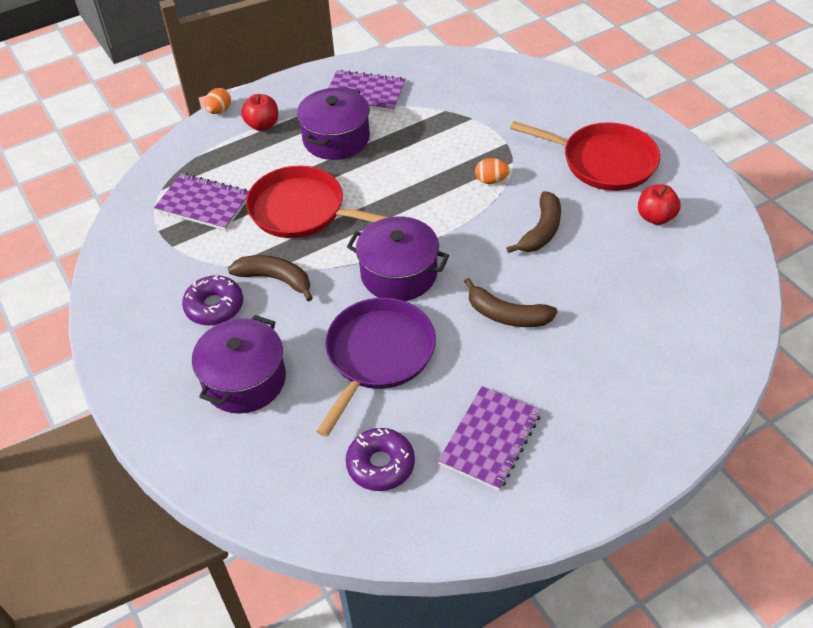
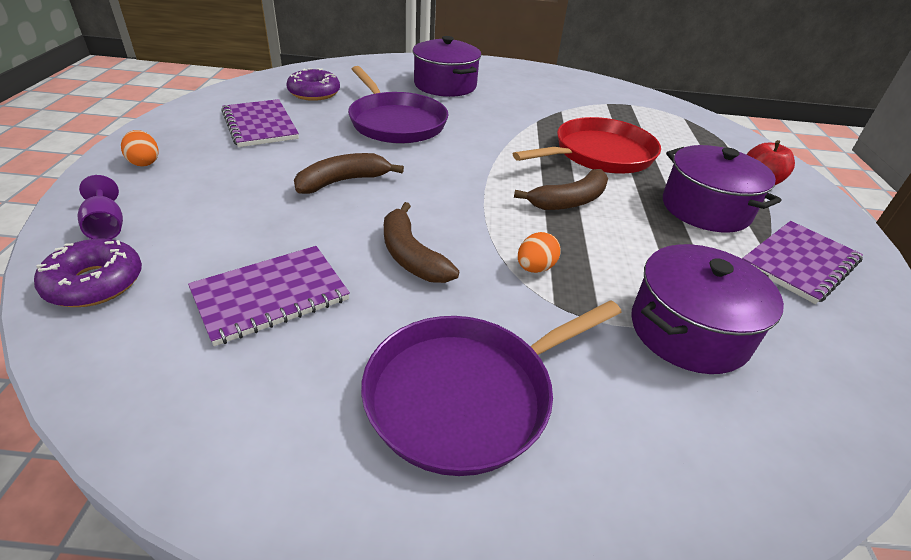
camera: 120 degrees right, 10 degrees down
purple notebook [154,173,249,230] -> purple notebook moved to [188,246,350,346]
purple donut [182,275,243,326] -> purple donut moved to [34,238,142,307]
orange egg [204,88,231,114] -> orange egg moved to [121,130,159,167]
brown banana [228,255,313,302] -> brown banana moved to [514,169,608,210]
purple pot [347,216,449,301] -> purple pot moved to [631,244,784,374]
red pan [510,121,660,191] -> purple pan [361,300,622,476]
red apple [638,184,681,225] -> none
none -> purple goblet [78,175,123,239]

